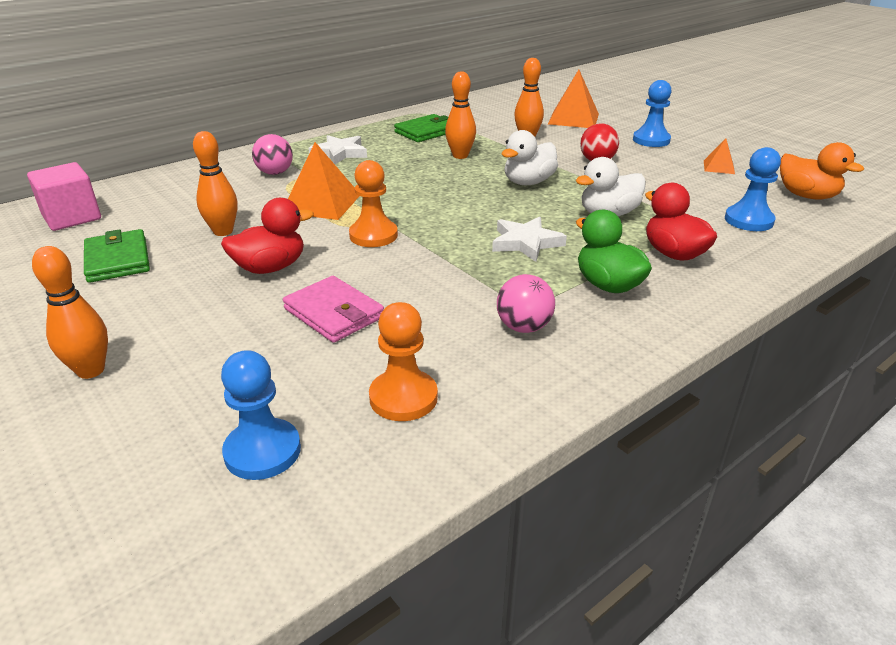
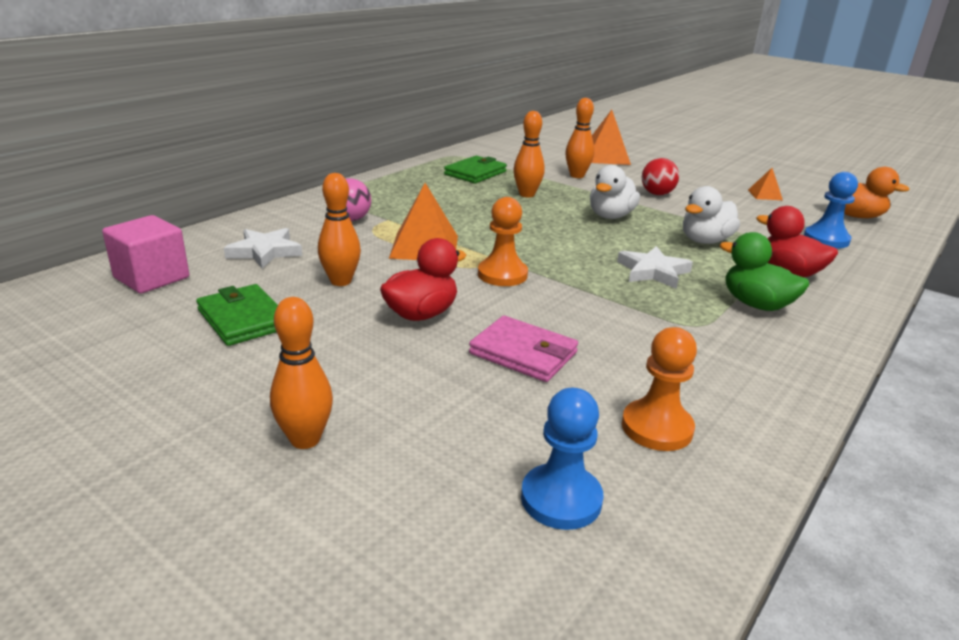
camera: 15 degrees left, 5 degrees down
white star [309,135,367,164] -> white star moved to [224,228,302,268]
pink ball [497,274,555,333] -> none
blue pawn [633,80,671,147] -> none

